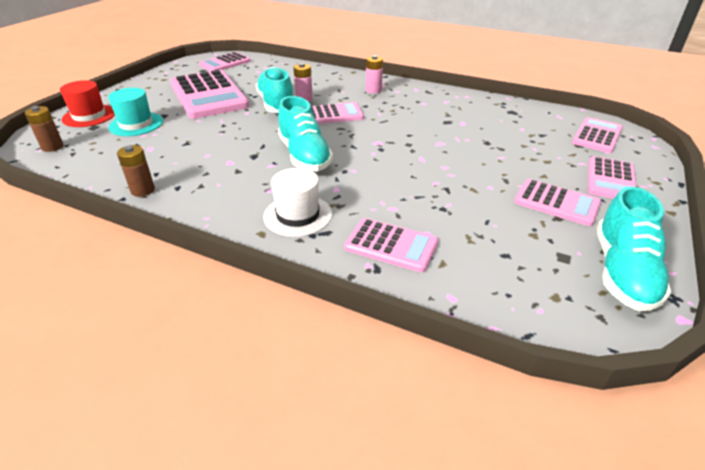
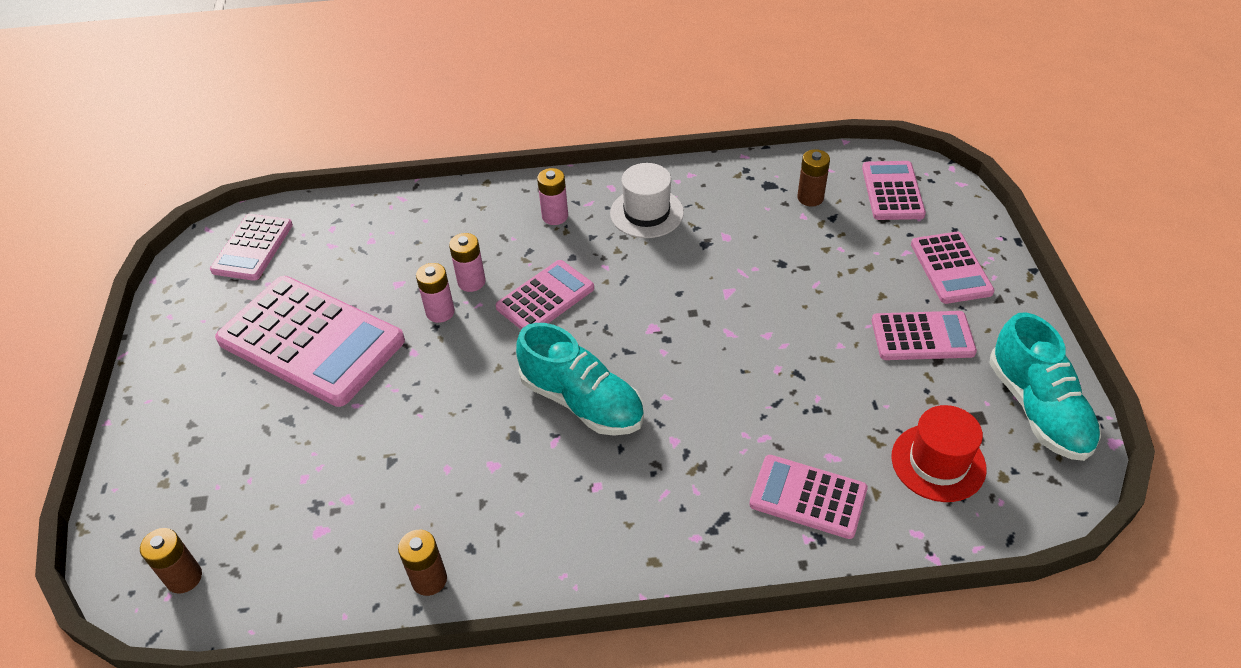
camera: 30 degrees left, 10 degrees up
red hat [60,80,115,127] -> red hat moved to [891,405,987,502]
turquoise hat [108,88,163,136] -> none
turquoise shoe [256,67,293,113] -> pink battery [416,263,455,323]
white hat [263,168,332,237] -> white hat moved to [610,163,684,238]
pink calculator [344,218,438,272] -> pink calculator turned 150 degrees counterclockwise [749,455,868,539]
none -> brown battery [797,149,830,207]

